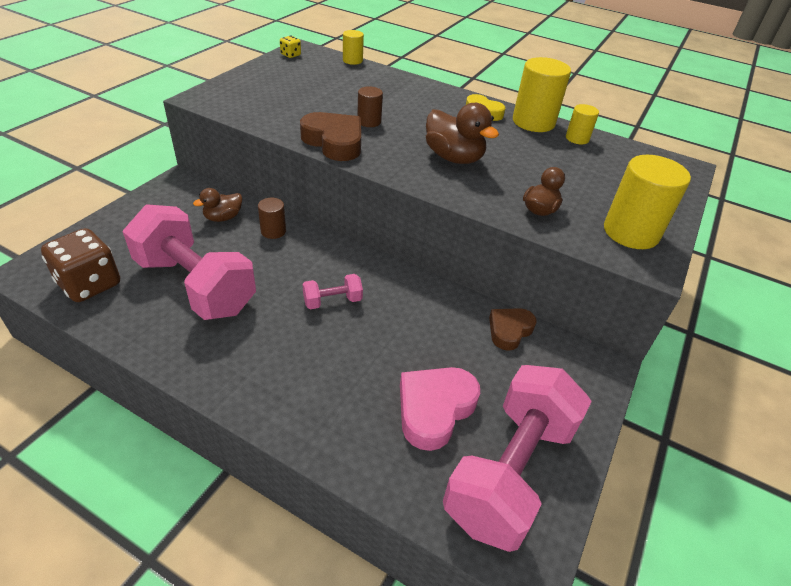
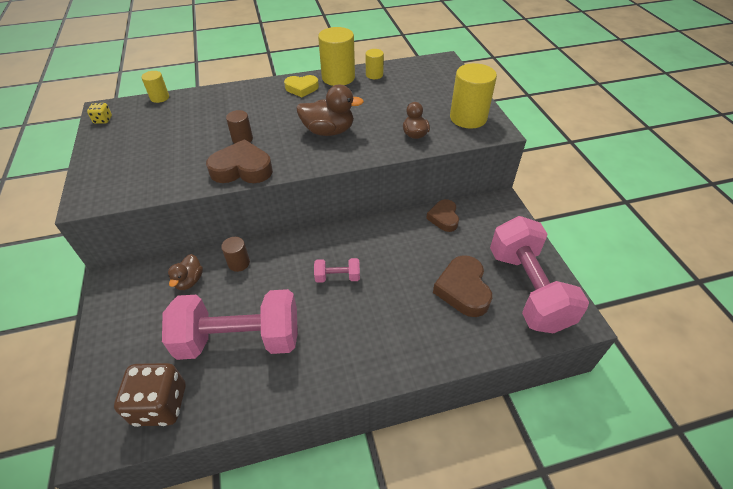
camera: 40 degrees left, 5 degrees up
pink dumbbell [303,274,363,309] -> pink dumbbell turned 60 degrees clockwise [314,258,360,283]
pink heart [400,367,480,451] -> brown heart [433,255,492,317]

